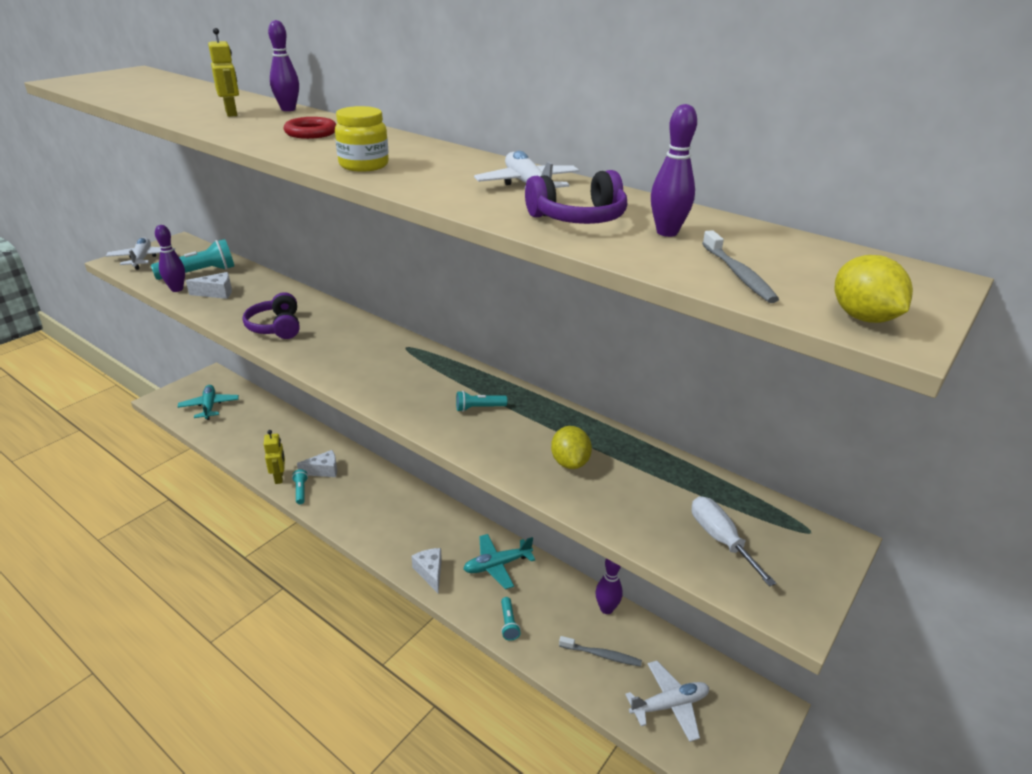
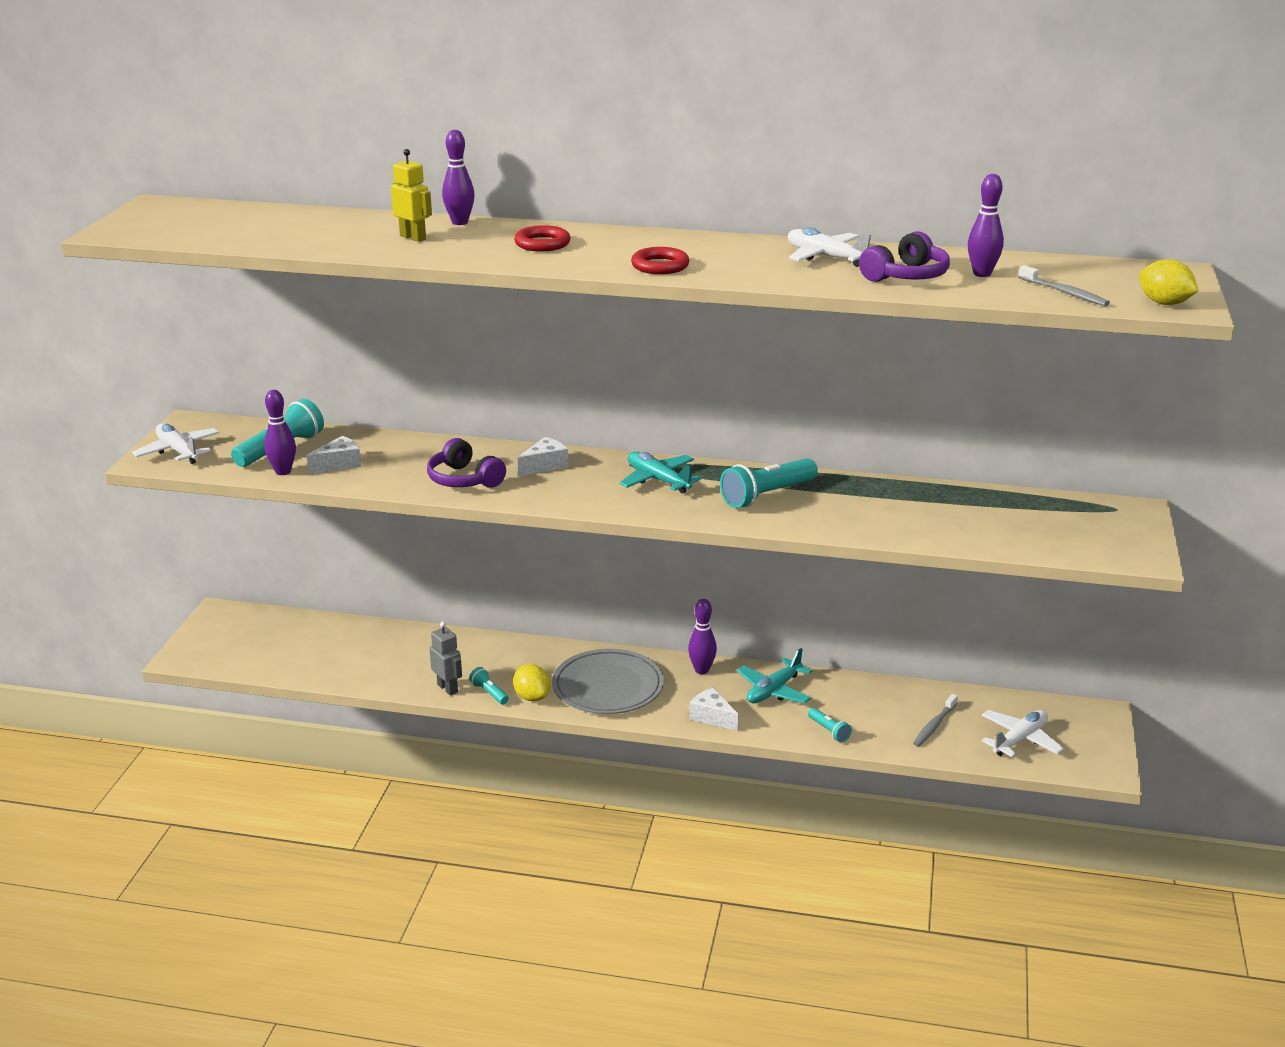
camera: 25 degrees left, 5 degrees down
turquoise plane [178,385,239,420] -> turquoise plane moved to [619,452,701,493]
yellow robot [264,430,285,484] -> grey robot [430,622,462,696]
white cheese [297,450,337,477] -> white cheese moved to [518,437,568,476]
yellow jar [335,106,389,172] -> red ring [631,247,690,274]
turquoise flashlight [456,391,507,412] -> turquoise flashlight [720,458,818,508], size x1.97
yellow lemon [551,426,592,469] -> yellow lemon moved to [513,664,551,701]
grey toothbrush [559,636,642,667] -> grey toothbrush turned 135 degrees clockwise [913,694,958,746]
purple bowling pin [596,558,623,614] -> purple bowling pin moved to [688,599,717,674]
white screwdriver [692,496,776,587] -> none
none -> grey plate [552,649,664,714]

